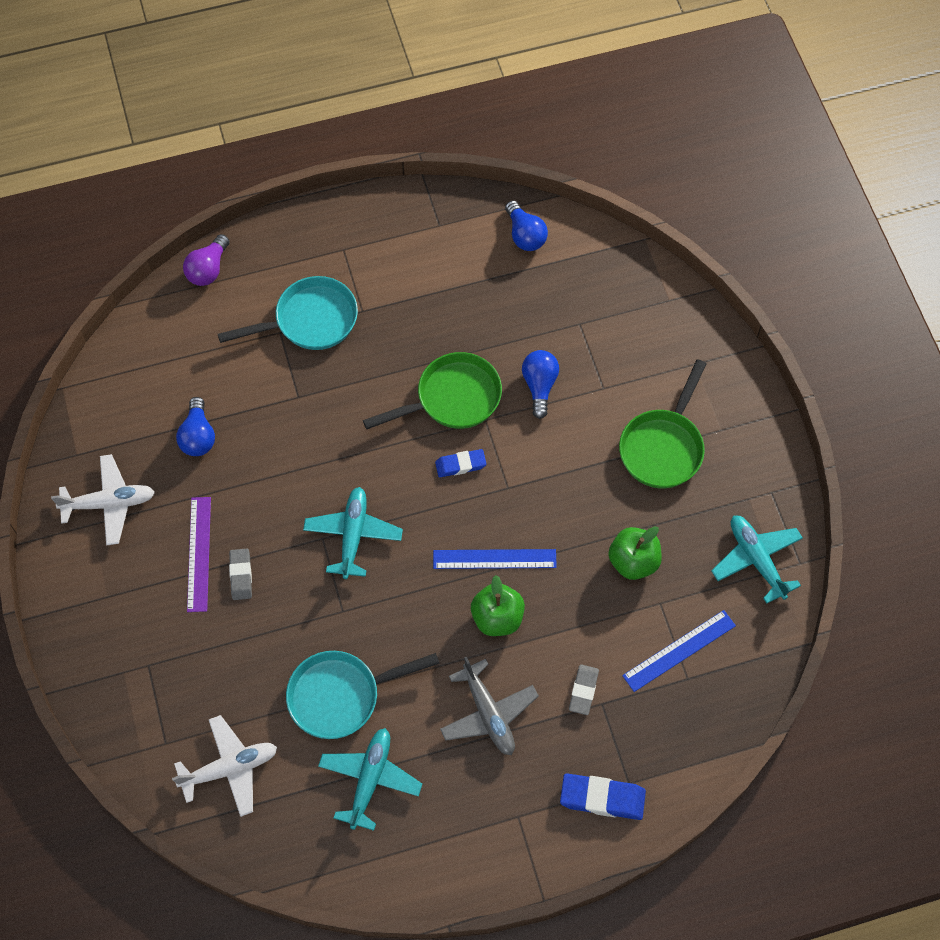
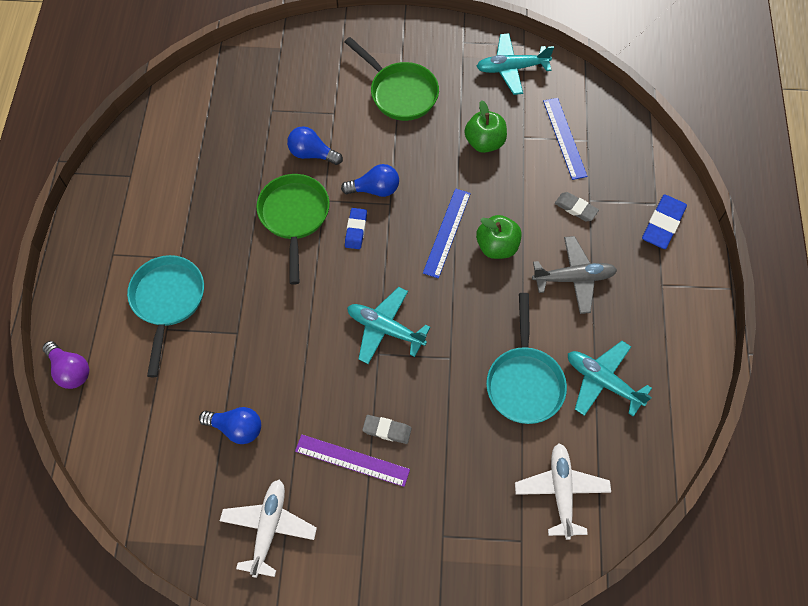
camera: 70 degrees left, 0 degrees up
blue light bulb [505,200,548,251] -> blue light bulb moved to [341,164,399,197]

